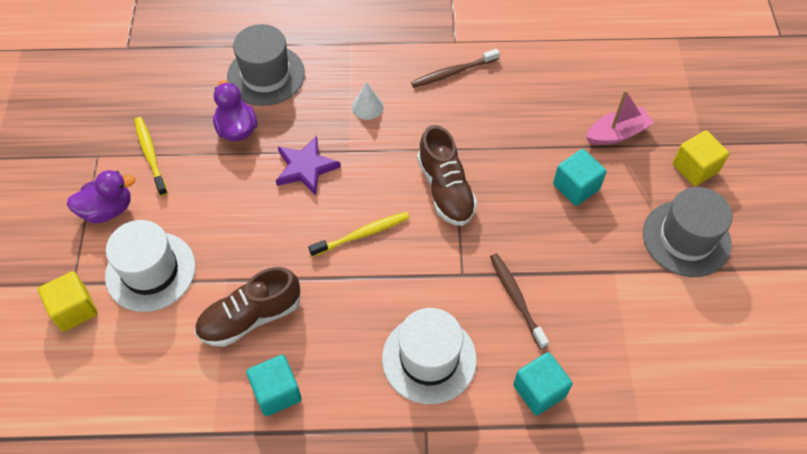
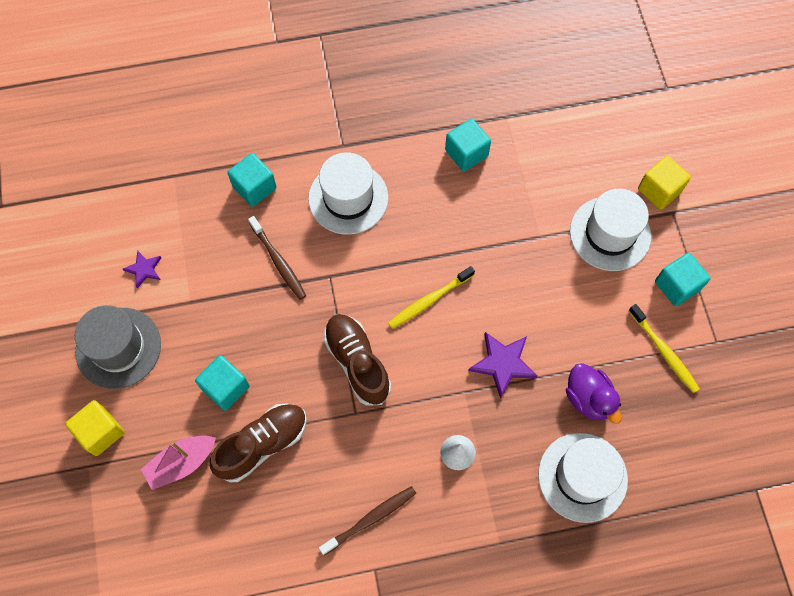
camera: 170 degrees right, 10 degrees up
purple duck [67,170,136,223] -> turquoise cube [655,253,711,306]
brown shoe [195,267,300,347] -> brown shoe moved to [210,403,307,483]
grey hat [227,24,305,106] -> white hat [538,433,628,523]
none -> purple star [123,251,162,288]

